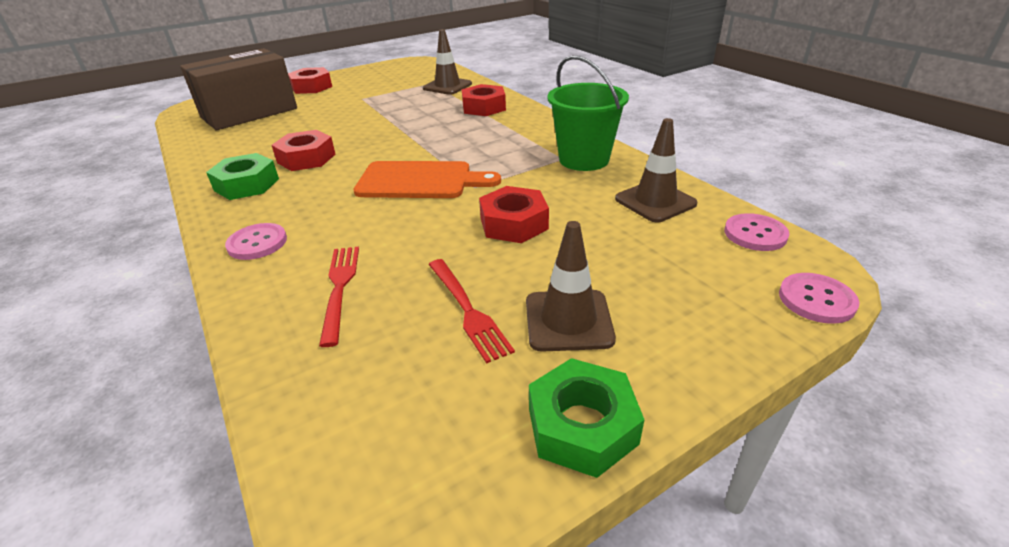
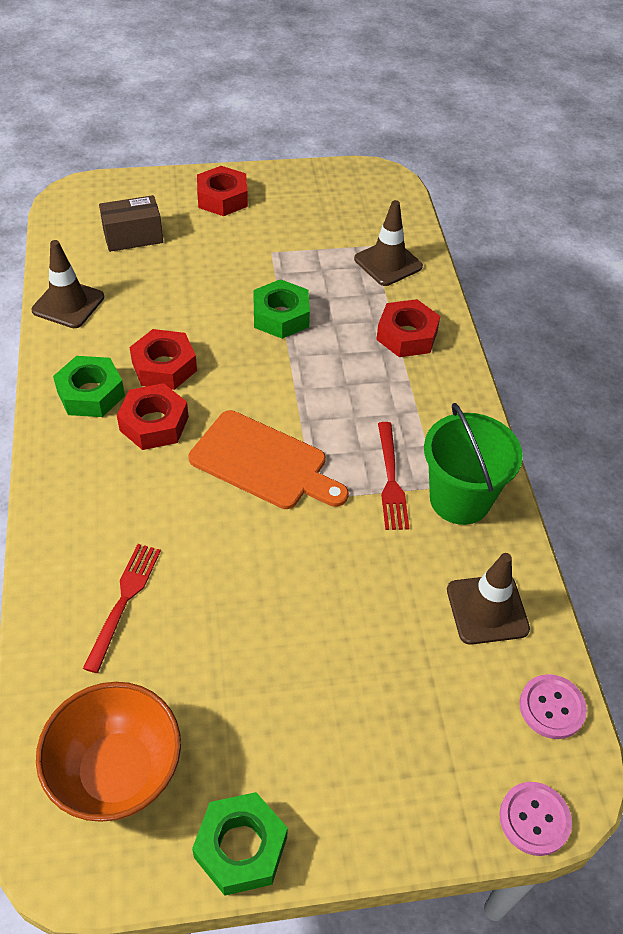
camera: 20 degrees right, 15 degrees up
brown box [180,48,297,130] -> brown box [99,195,163,252], size x0.53
pink button [225,223,287,260] -> none
red fork [428,259,515,364] -> red fork moved to [378,422,409,530]
red nut [479,186,549,243] -> red nut moved to [117,383,189,450]
brown traffic cone [526,221,616,352] -> brown traffic cone moved to [31,240,104,328]
none -> orange bowl [36,682,181,822]
none -> green nut [253,279,310,339]

